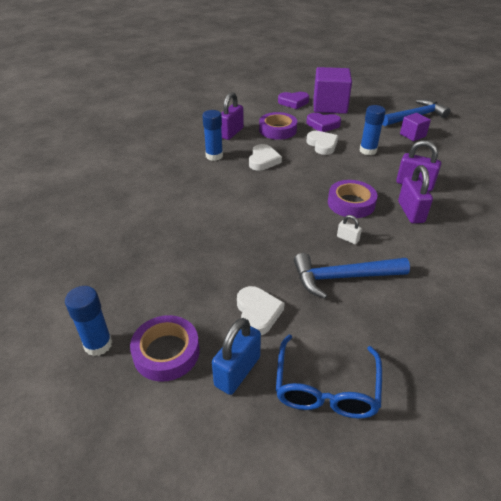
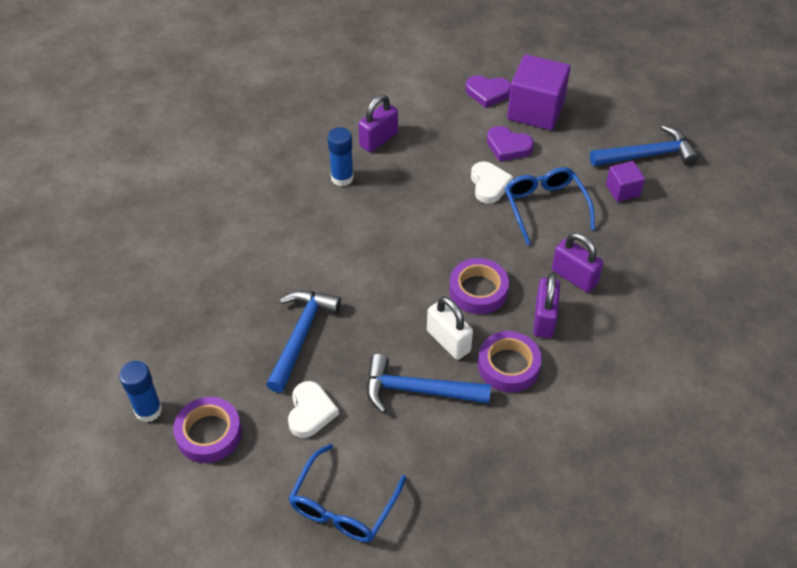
camera: 15 degrees right, 10 degrees up
blue padlock [212,318,261,395] -> none
white heart [249,144,282,171] -> none
purple tape [259,112,297,140] -> purple tape moved to [478,331,542,392]
white padlock [337,215,362,244] -> white padlock [427,296,473,360], size x1.91
blue glue stick [360,105,386,155] -> blue glasses [505,167,595,245]
none -> blue hammer [266,291,341,393]

